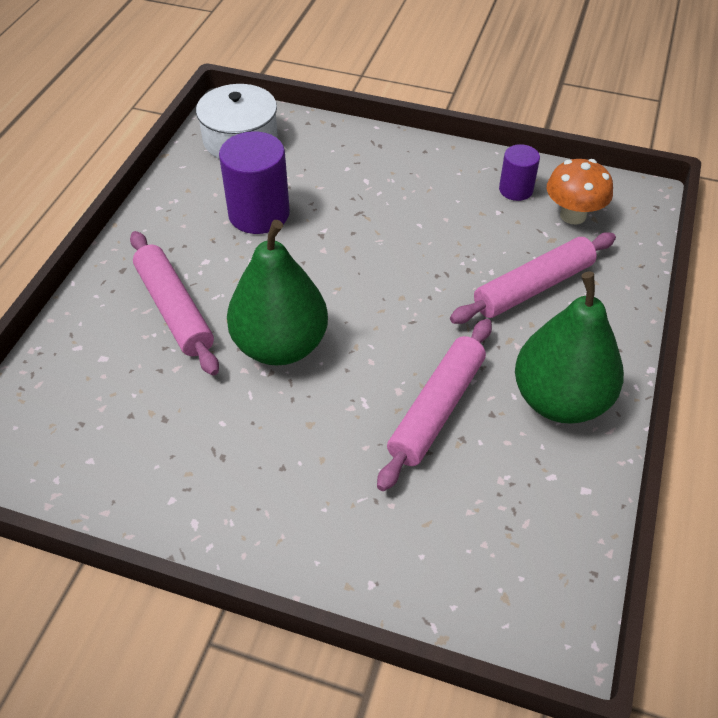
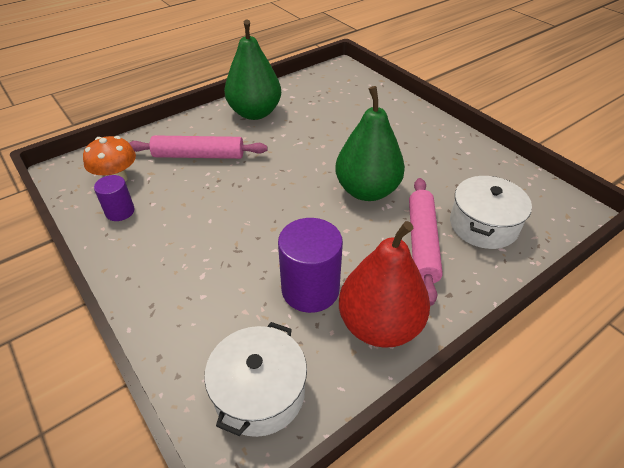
camera: 145 degrees left, 5 degrees down
pink rolling pin [377,319,492,491] -> none
none -> red pear [339,221,430,348]
none -> white pot [450,176,532,249]

